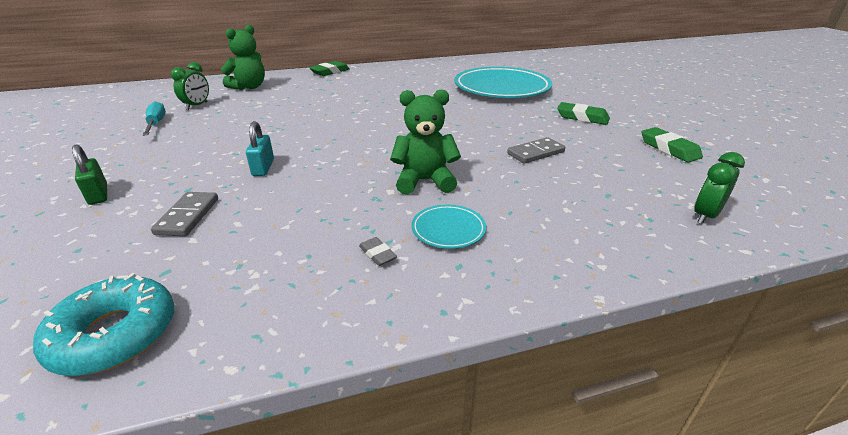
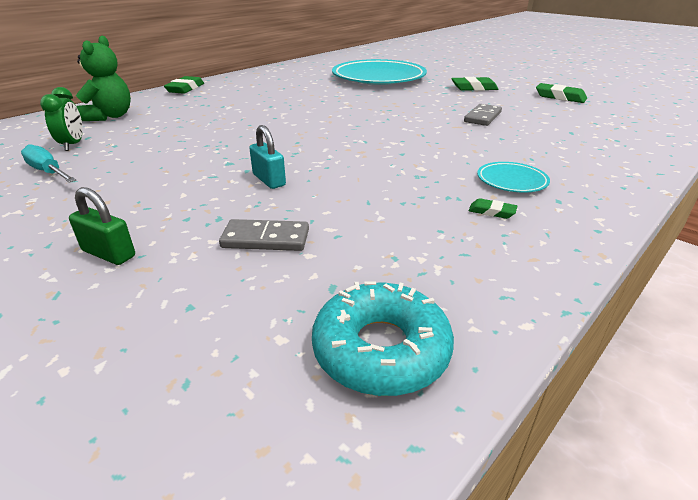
camera: 30 degrees left, 0 degrees up
grey domino [151,192,218,236] -> grey domino turned 60 degrees counterclockwise [219,219,309,251]
grey eraser [359,237,397,266] -> green eraser [468,198,517,219]
green teddy bear [390,89,461,194] -> none
green clock [694,152,745,224] -> none

